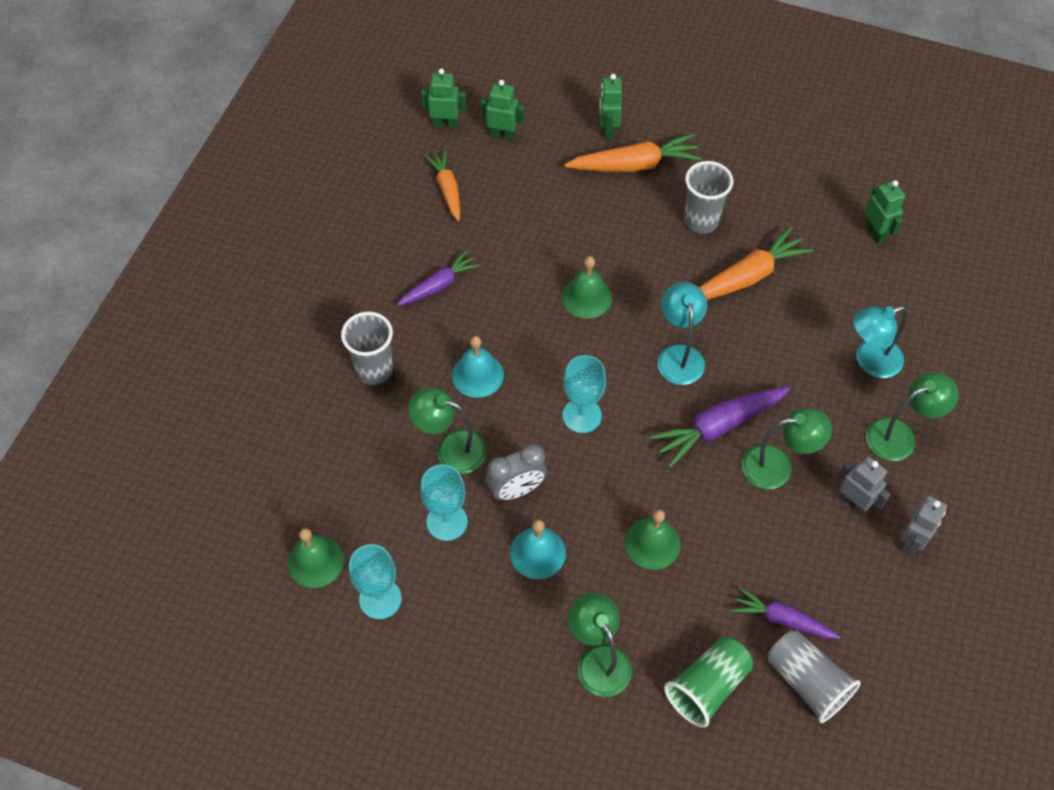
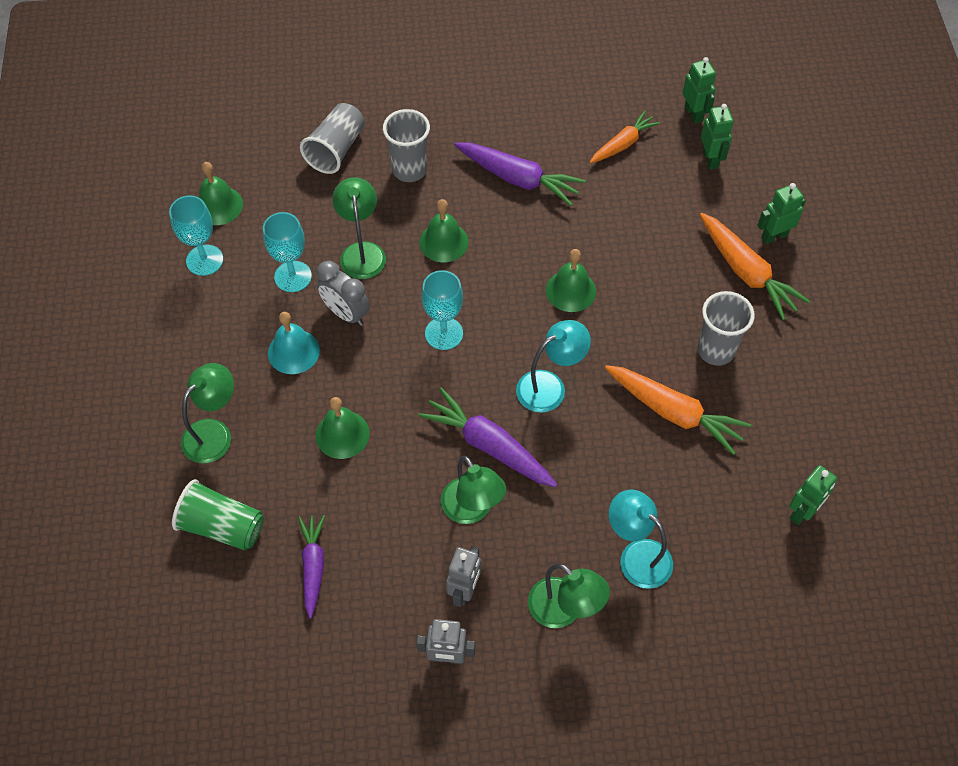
camera: 65 degrees right, 0 degrees up
purple carrot [397,250,480,306] -> purple carrot [454,142,586,206], size x1.53
turquoise bell [452,336,504,398] -> green bell [419,199,469,262]
grey cup [767,631,861,723] -> grey cup moved to [300,103,365,174]

